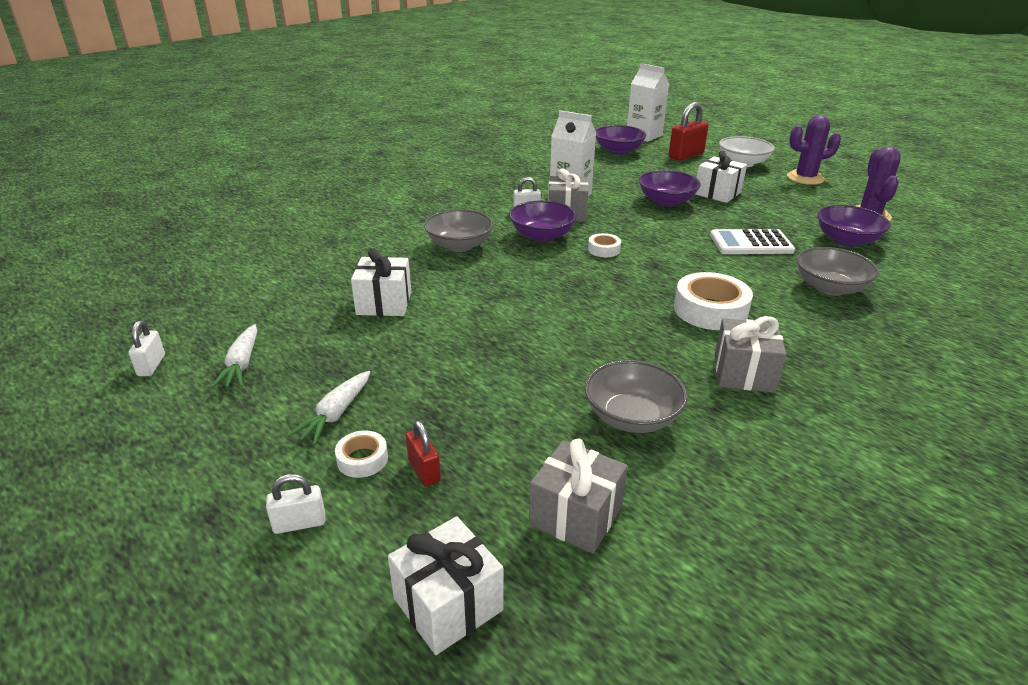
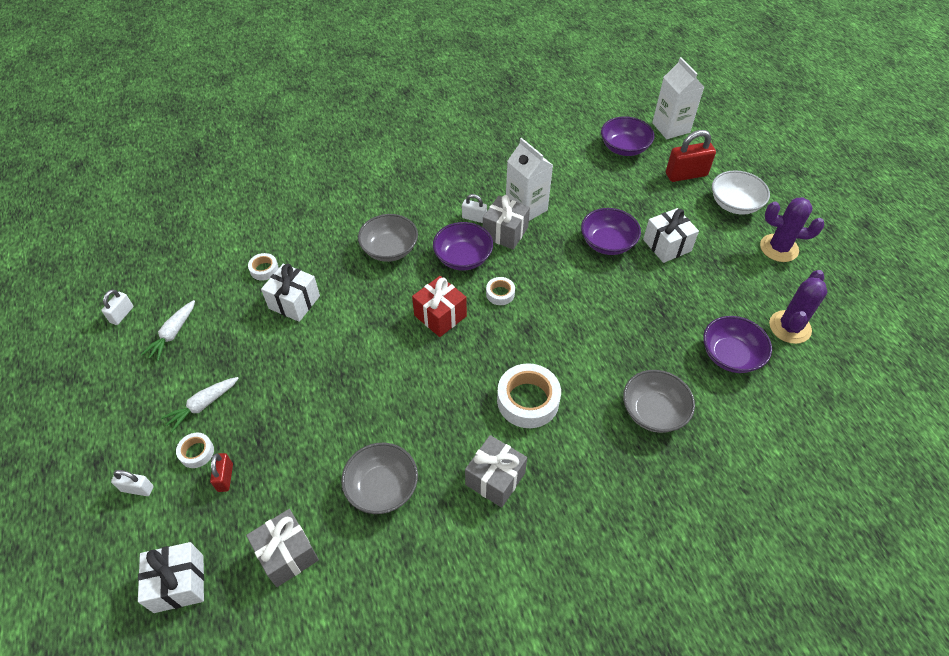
camera: 25 degrees right, 20 degrees up
white calculator [710,229,795,254] -> none
none -> white tape [248,253,279,281]
none -> red gift [412,276,467,337]

